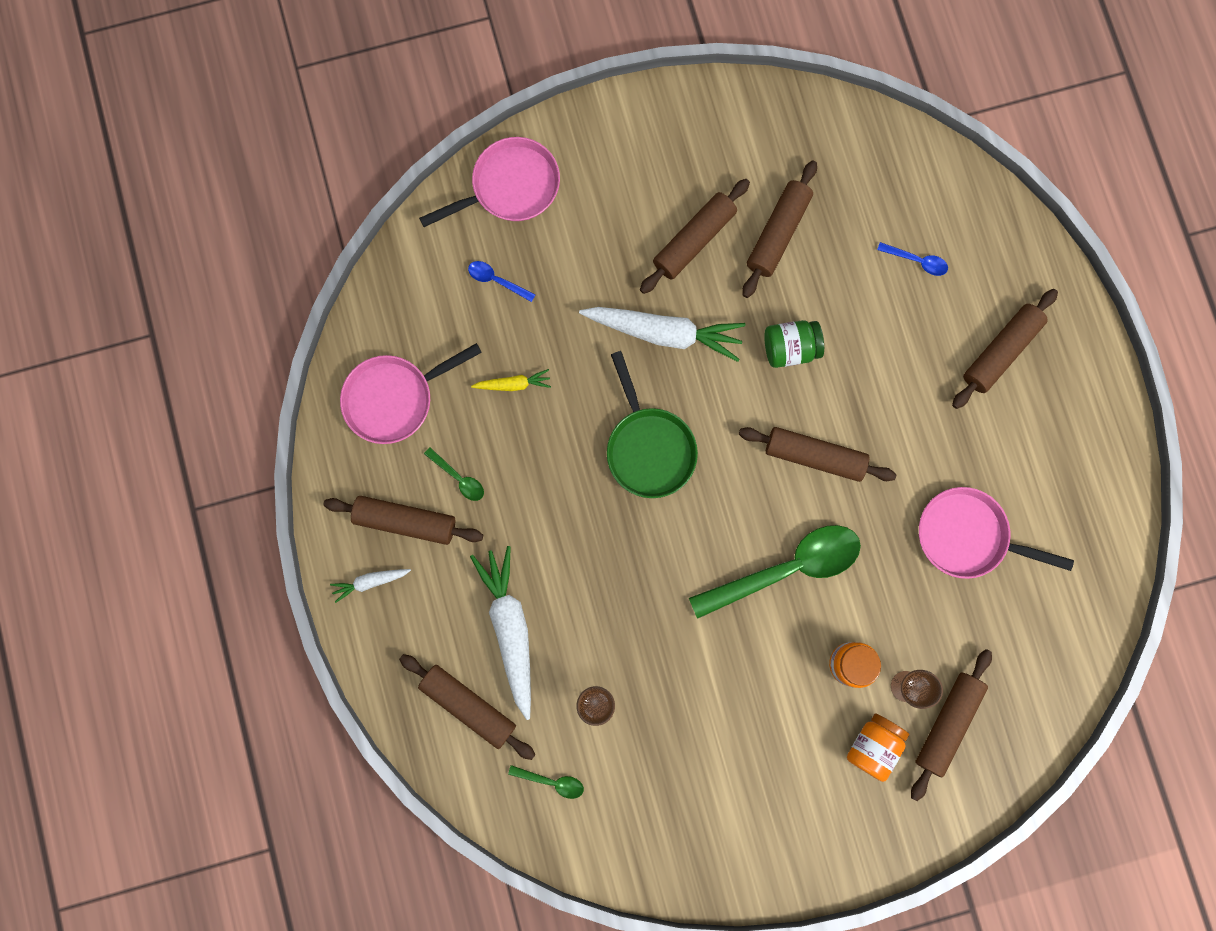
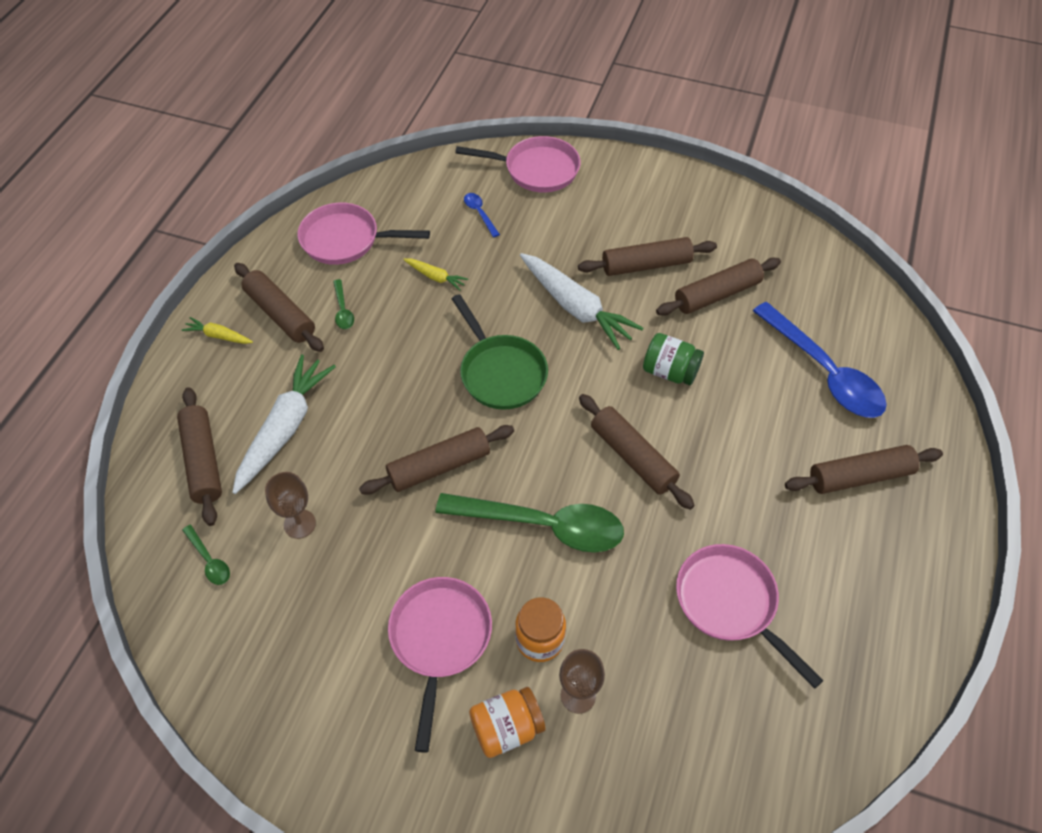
camera: 35 degrees right, 25 degrees down
white carrot [330,569,411,603] -> yellow carrot [182,317,253,344]
green pan [607,351,698,498] -> green pan turned 45 degrees counterclockwise [452,294,548,410]
blue spoon [877,242,948,276] -> blue spoon [753,302,887,418], size x2.38
brown rolling pin [911,649,992,801] -> brown rolling pin moved to [359,425,514,495]
none -> pink pan [388,577,492,753]

